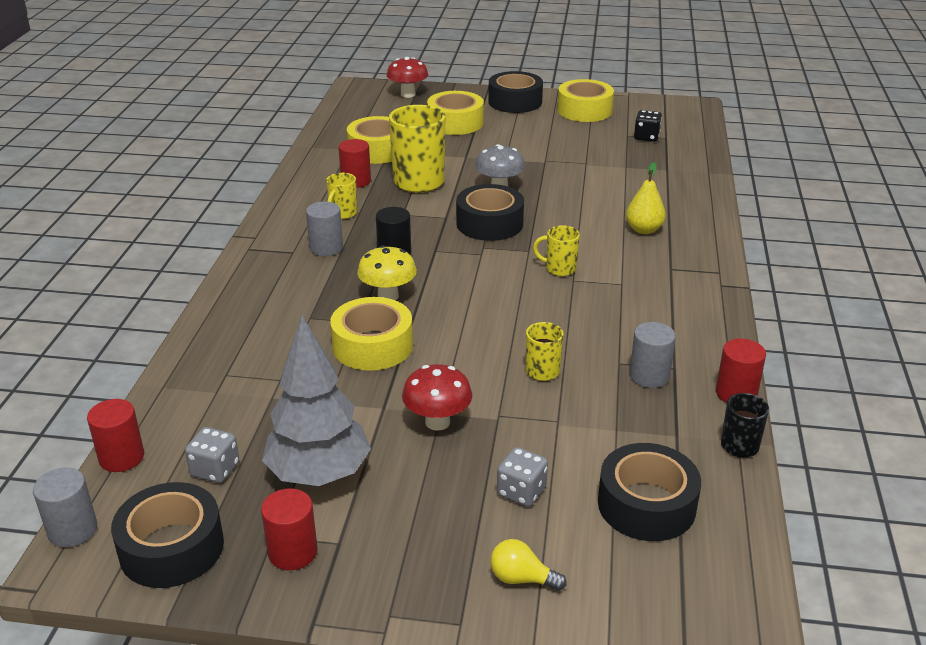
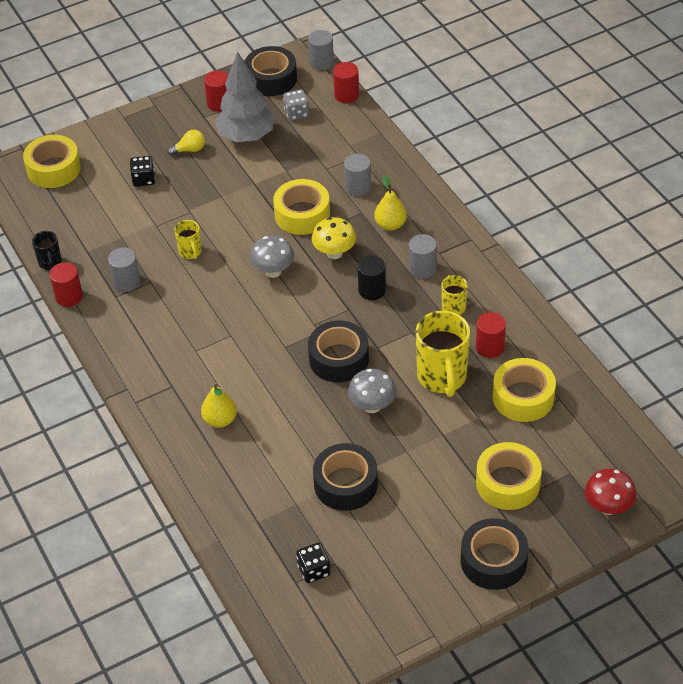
camera: 145 degrees right, 15 degrees up
red mushroom [402,364,472,431] -> none
yellow light bulb [491,539,567,591] -> yellow light bulb moved to [167,130,205,156]
grey dice [497,447,548,507] -> black dice [130,156,155,187]
yellow mug [533,225,580,276] -> none
yellow tape [557,79,614,122] -> yellow tape moved to [23,135,81,188]
black tape [598,443,701,541] -> black tape moved to [313,443,378,511]
none -> grey mushroom [249,236,294,278]
none -> grey cylinder [344,153,371,196]
none -> yellow pear [374,176,407,231]

